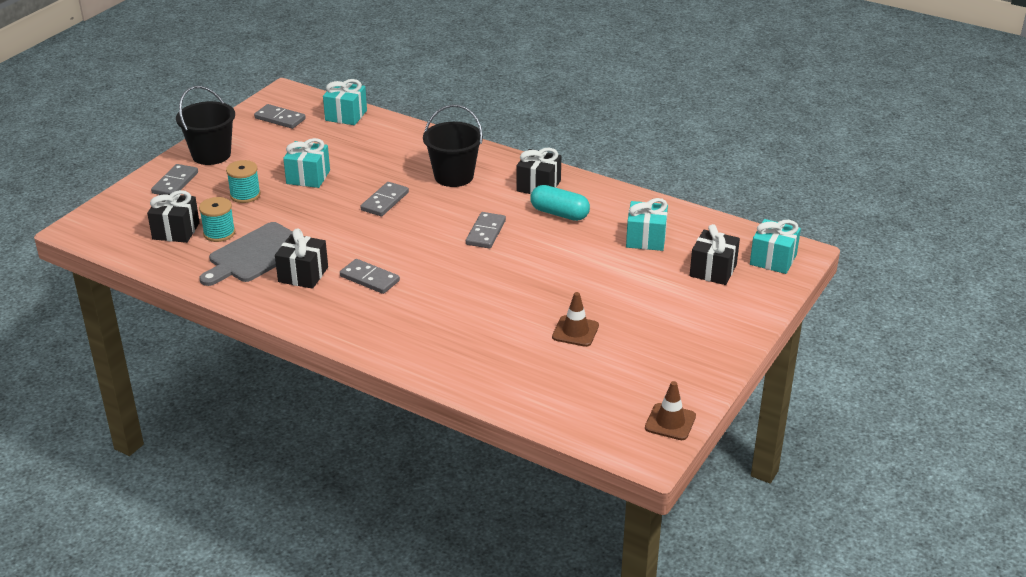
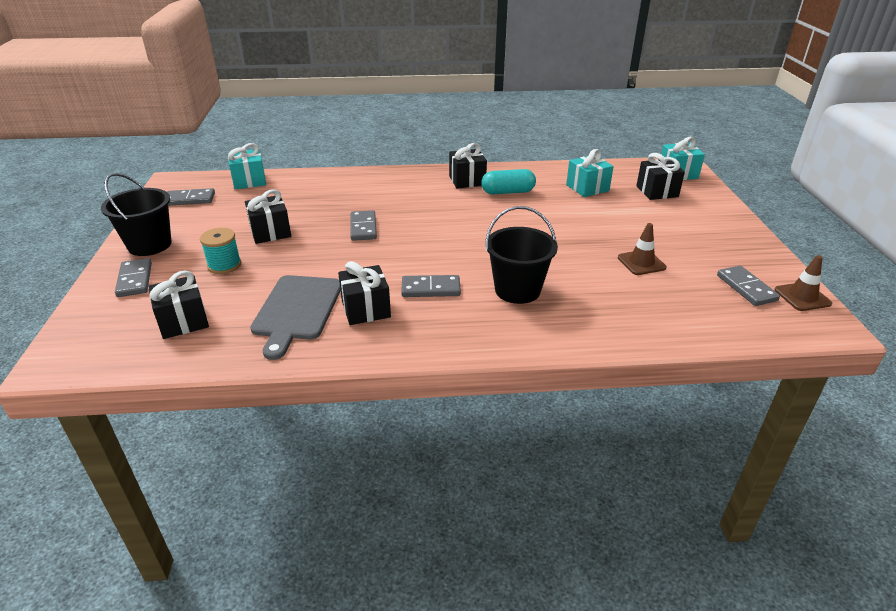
camera: 35 degrees left, 0 degrees up
turquoise spool [199,197,235,242] -> none
turquoise gift [283,138,330,188] -> black gift [245,189,291,244]
black bucket [423,105,483,187] -> black bucket moved to [485,206,558,304]
grey domino [466,212,506,249] -> grey domino moved to [717,266,780,306]

